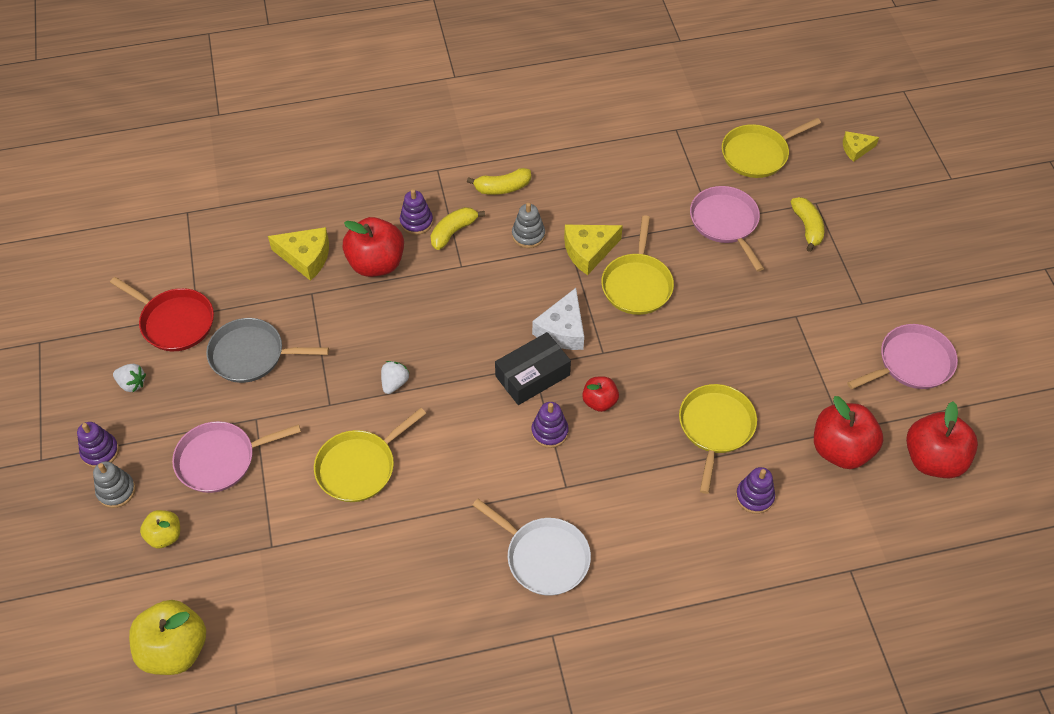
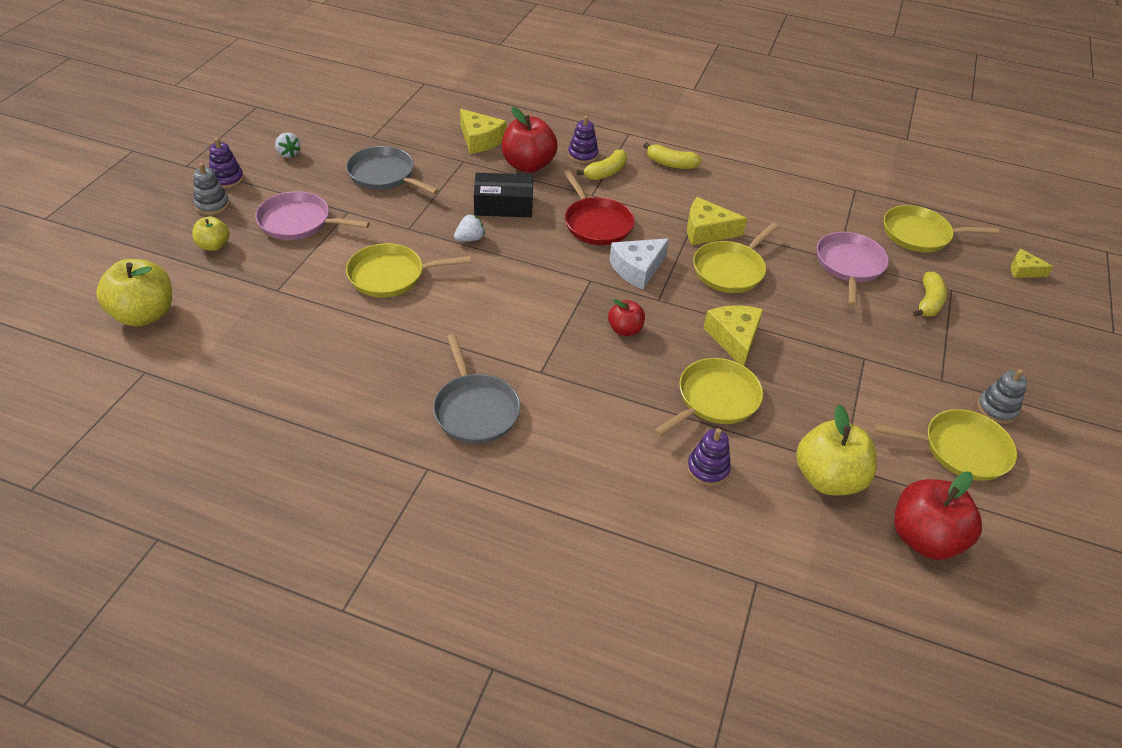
camera: 30 degrees right, 10 degrees down
red pan [110,277,214,351] -> red pan moved to [564,170,635,245]
yellow banana [431,207,485,250] -> yellow banana turned 150 degrees clockwise [577,150,627,180]
white pan [473,499,591,596] -> grey pan [433,334,520,444]
black box [495,332,571,405] -> black box moved to [474,173,533,217]
grey stacking toy [512,203,545,248] -> grey stacking toy moved to [977,369,1027,424]
purple stacking toy [532,402,569,448] -> none
red apple [814,396,883,469] -> yellow apple [796,405,877,496]
pink pan [847,324,958,389] -> yellow pan [873,409,1017,481]
none -> yellow cheese [703,305,763,366]

